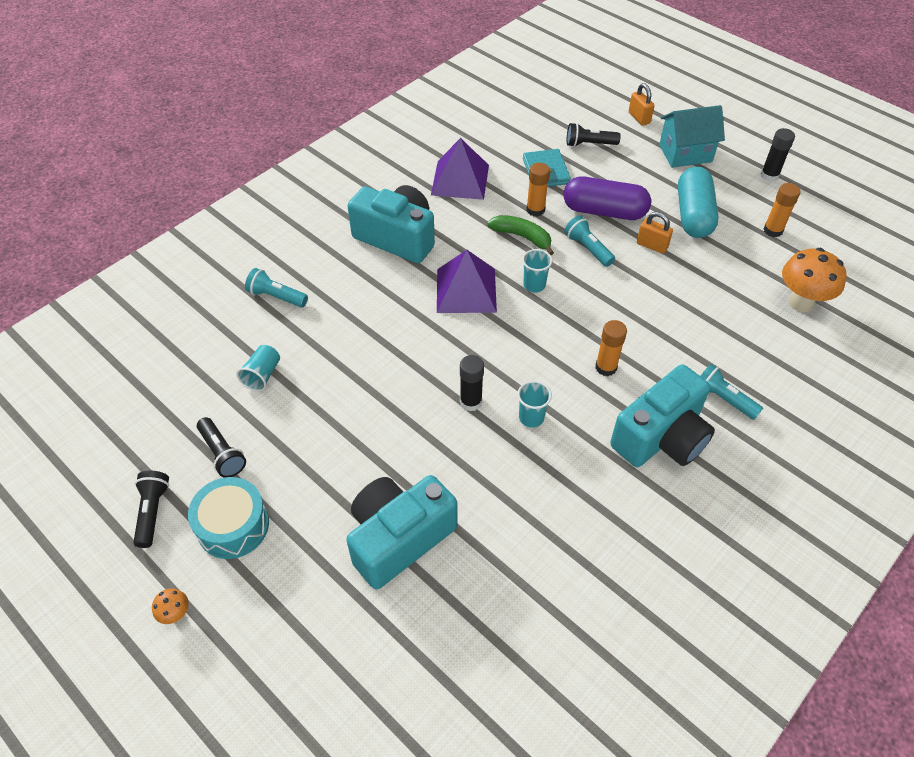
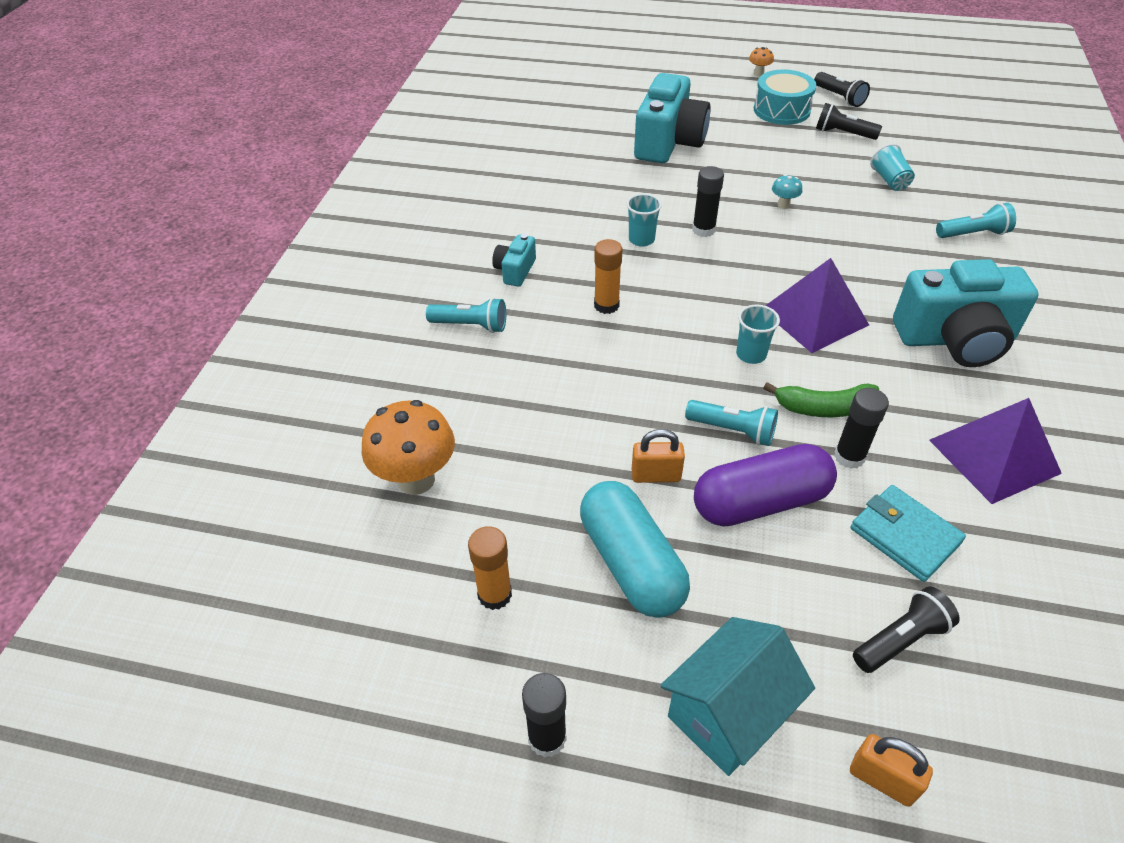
camera: 150 degrees right, 5 degrees down
orange glue stick [527,163,550,217] -> black glue stick [834,388,889,469]
turquoise camera [610,364,715,467] -> turquoise camera [492,234,536,287], size x0.47
none -> turquoise mushroom [772,174,802,209]

